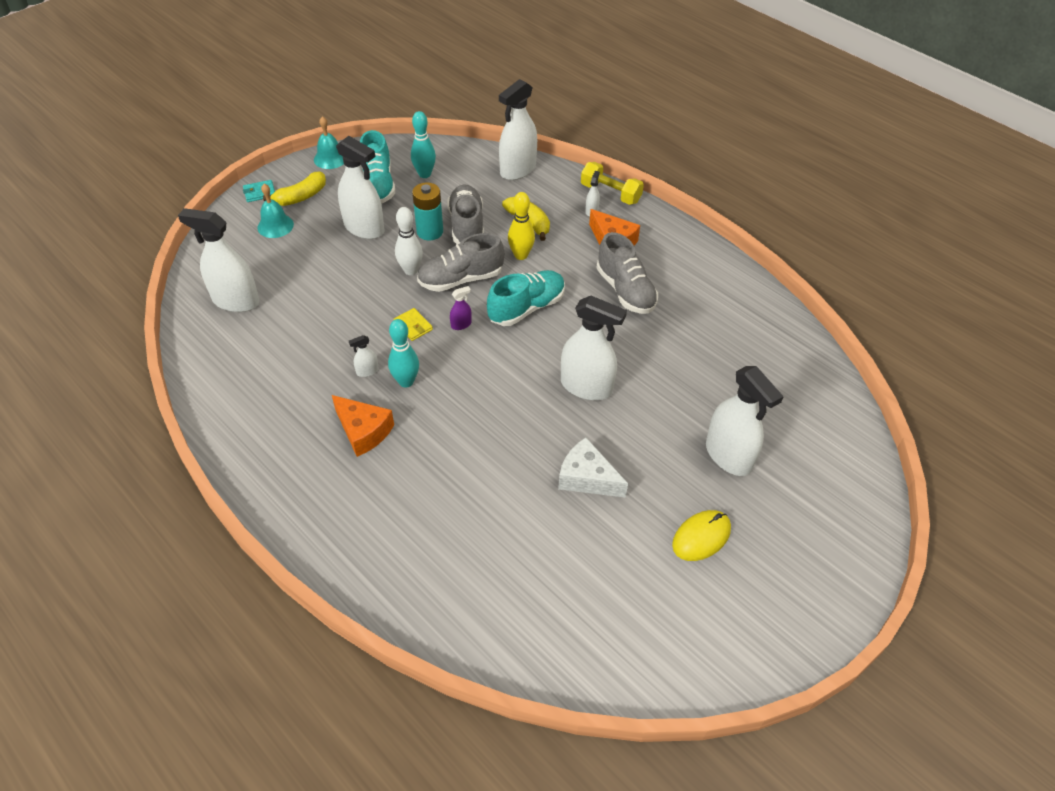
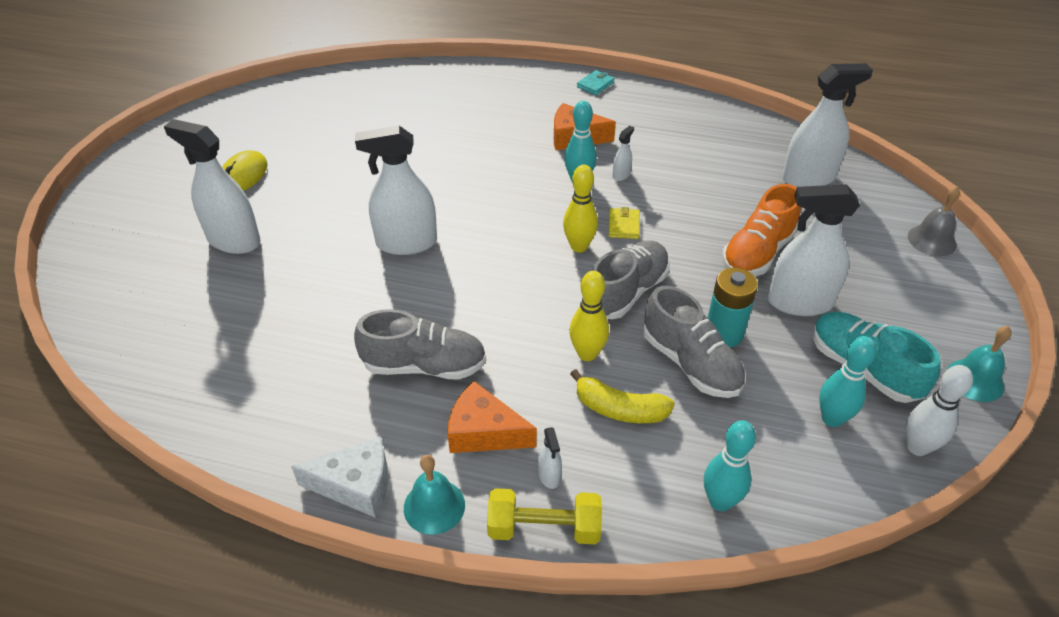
camera: 150 degrees right, 5 degrees down
turquoise wallet [243,180,275,202] -> turquoise wallet moved to [577,70,615,95]
turquoise bell [257,184,294,238] -> turquoise bell moved to [404,455,465,535]
yellow banana [263,172,326,206] -> none
yellow wallet [393,308,433,341] -> yellow wallet turned 75 degrees clockwise [609,207,640,239]
white bowling pin [395,207,423,275] -> white bowling pin moved to [906,365,973,456]
purple spray bottle [450,286,472,330] -> yellow bowling pin [563,165,598,253]
turquoise shoe [487,270,565,326] -> none
white spray bottle [499,79,537,180] -> turquoise bowling pin [704,420,756,511]
white cheese [558,438,628,498] -> white cheese moved to [291,436,388,518]
grey shoe [597,232,658,314] -> grey shoe turned 150 degrees clockwise [354,309,486,380]
none -> orange shoe [722,184,801,276]
none -> grey bell [908,186,960,256]

